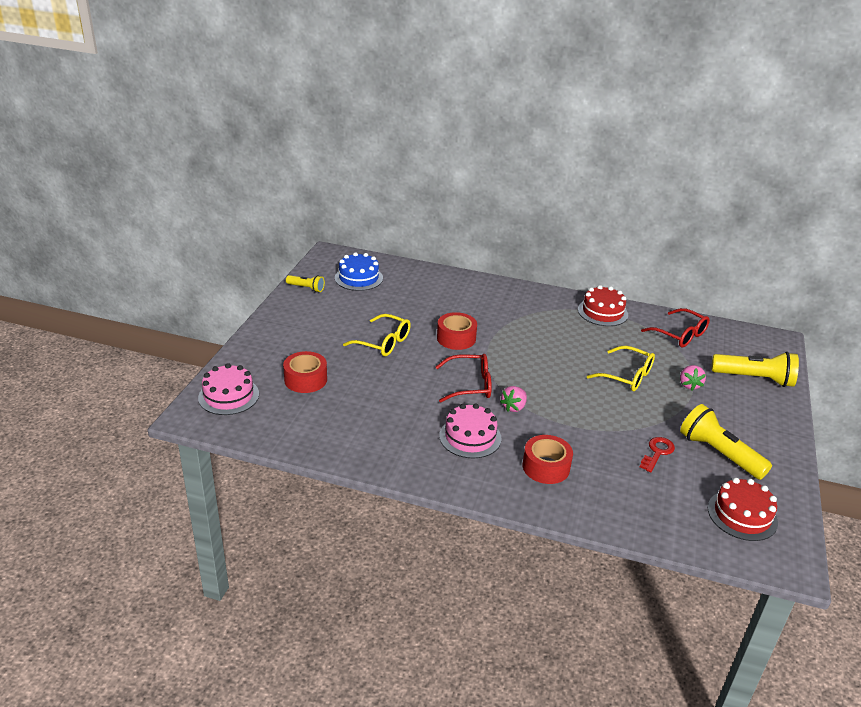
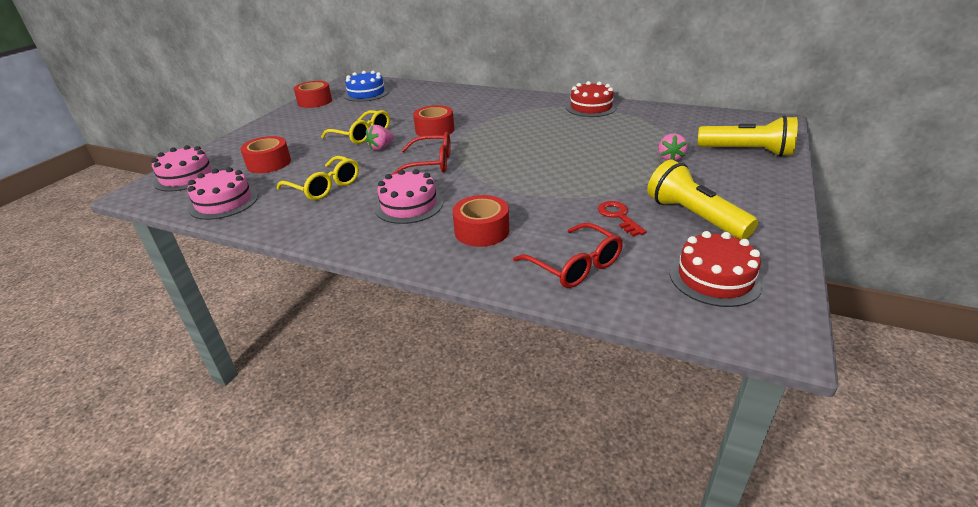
camera: 10 degrees right, 0 degrees up
yellow flashlight [286,275,325,292] -> red tape [294,81,332,108]
pink strawberry [500,386,527,412] -> pink strawberry moved to [365,125,394,150]
yellow glasses [587,346,655,391] -> yellow glasses moved to [277,156,359,200]
red key [640,437,675,472] -> red key turned 60 degrees counterclockwise [598,201,647,236]
red glasses [641,308,710,347] -> red glasses moved to [513,223,623,288]
none -> pink cake [187,167,258,220]

